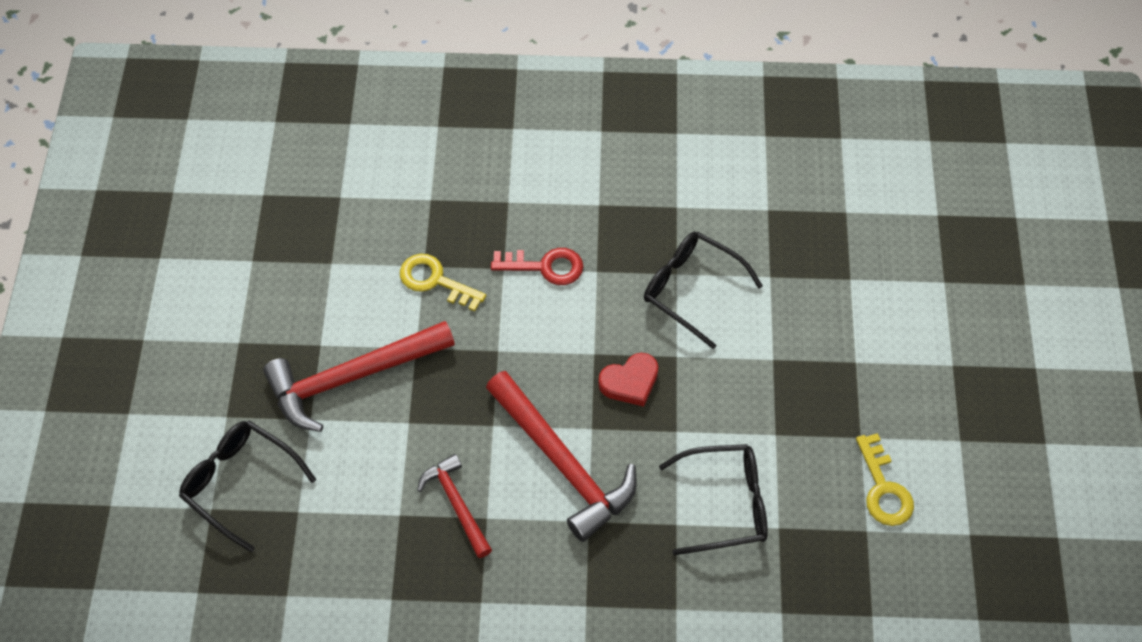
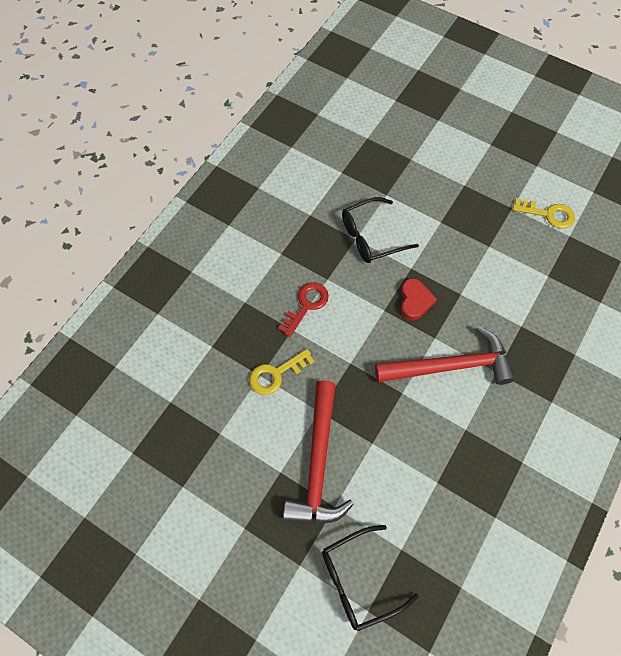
camera: 60 degrees left, 5 degrees up
red hammer [417,454,492,558] -> none
black glasses [659,444,768,555] -> none

